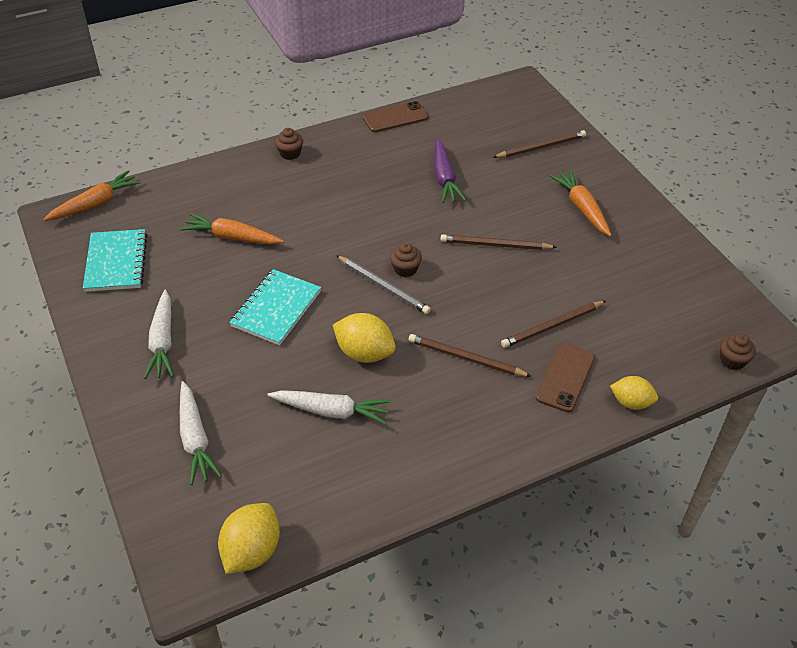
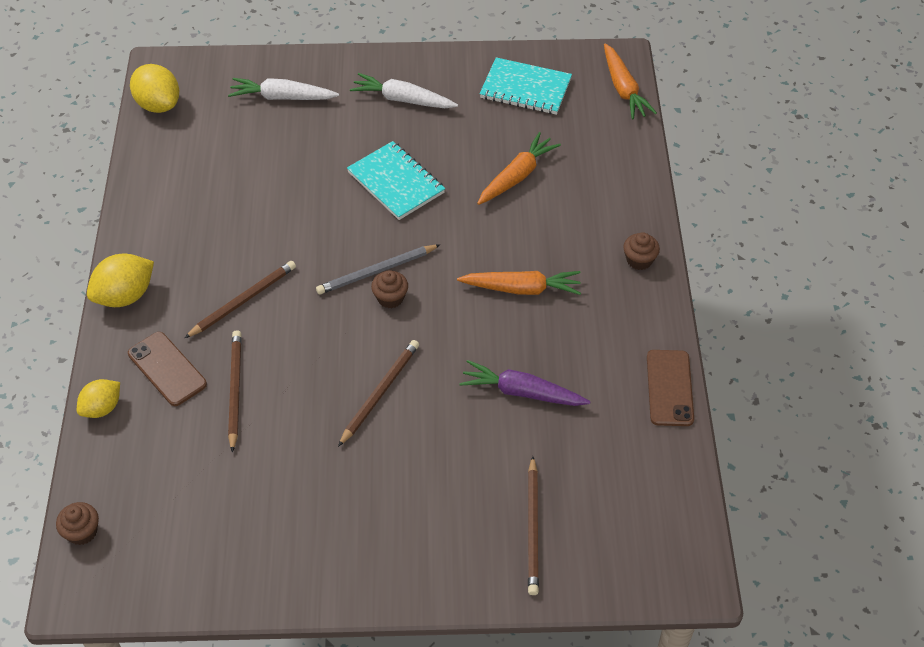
camera: 115 degrees right, 5 degrees up
white carrot [267,390,391,424] -> none
yellow lemon [333,313,396,363] -> yellow lemon moved to [87,253,154,307]
orange carrot [550,170,611,236] -> orange carrot moved to [457,271,581,295]

